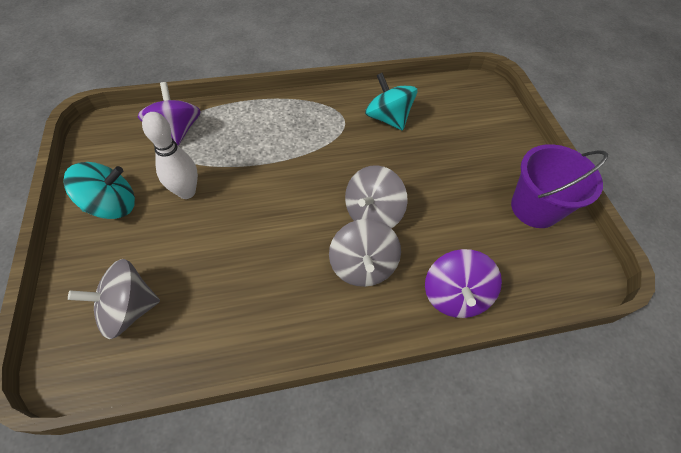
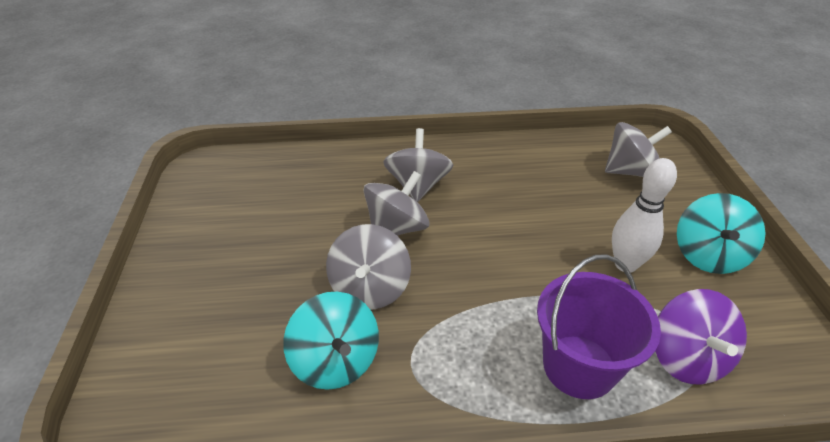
camera: 170 degrees left, 15 degrees down
turquoise spinning top [63,162,135,219] -> turquoise spinning top turned 60 degrees counterclockwise [677,193,765,274]
purple spinning top [425,249,502,318] -> none
purple bucket [511,144,608,228] -> purple bucket moved to [537,254,661,399]
none -> grey spinning top [326,224,411,309]

